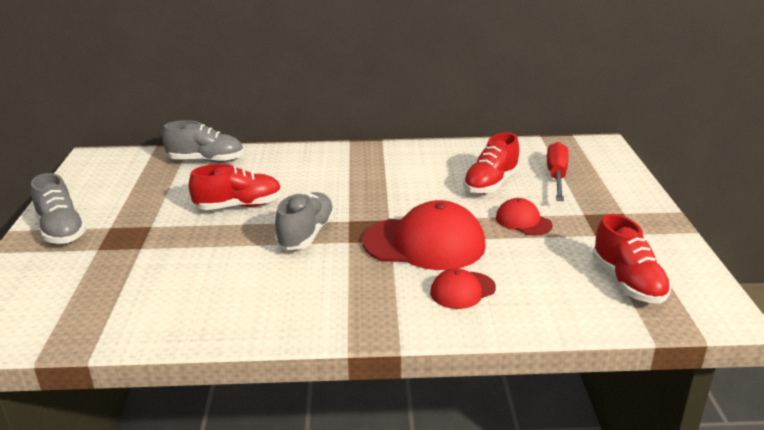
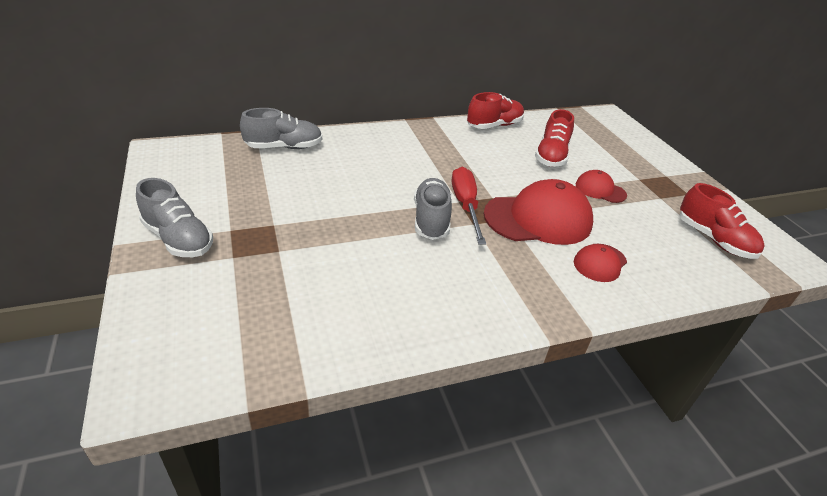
camera: 20 degrees left, 10 degrees up
red shoe [189,164,282,210] -> red shoe moved to [467,92,524,129]
red screwdriver [547,142,569,201] -> red screwdriver moved to [452,167,486,245]

